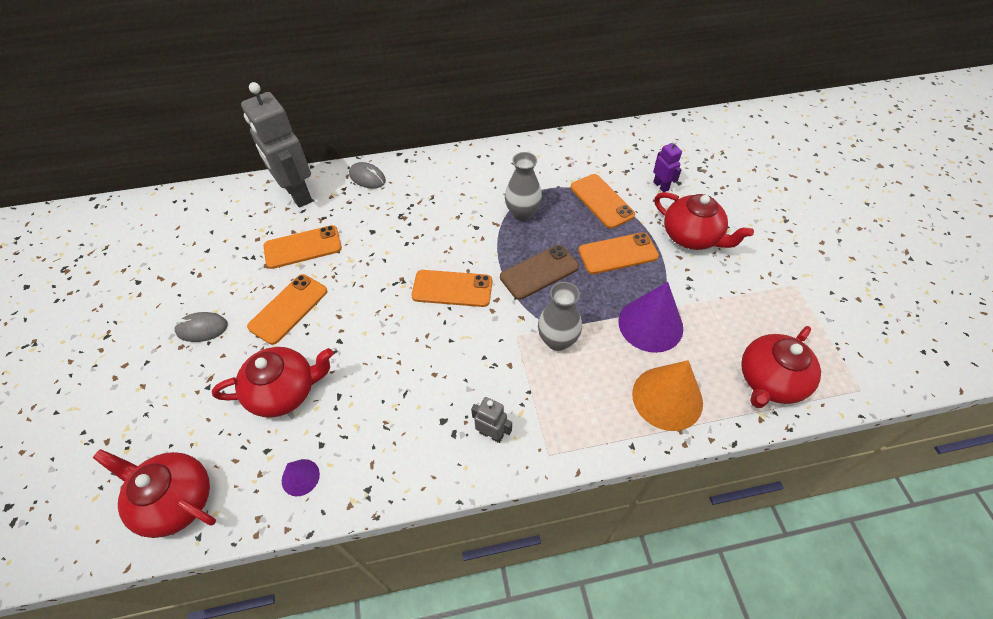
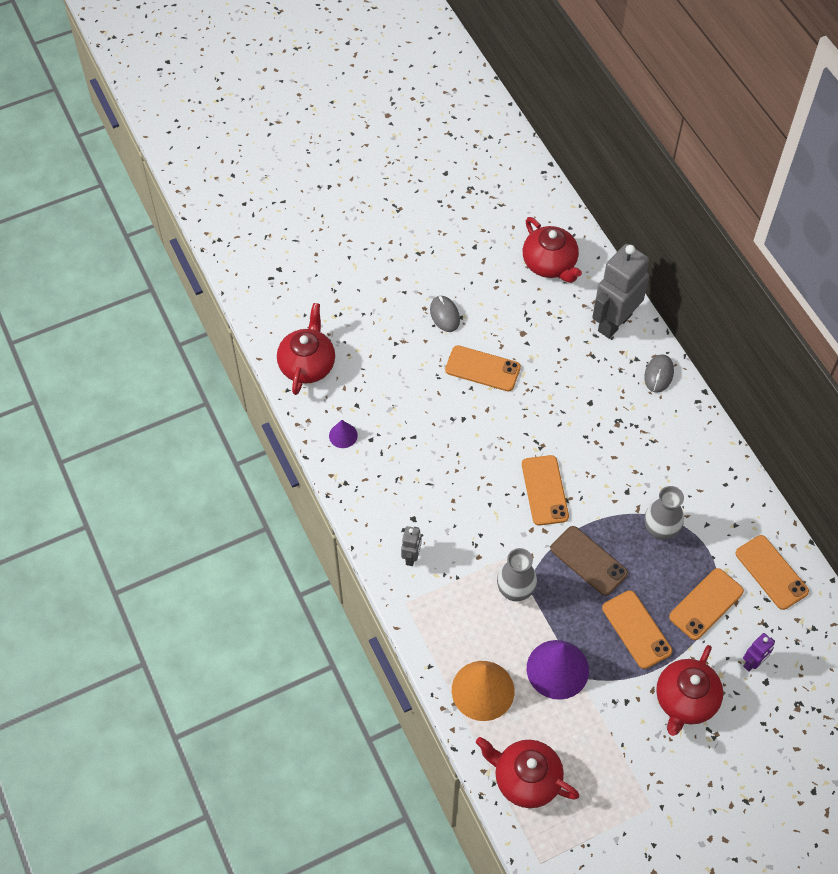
camera: 75 degrees right, 5 degrees up
red teapot [212,347,333,418] -> red teapot moved to [523,217,582,283]
orange phone [264,225,342,269] -> orange phone moved to [736,535,809,610]

